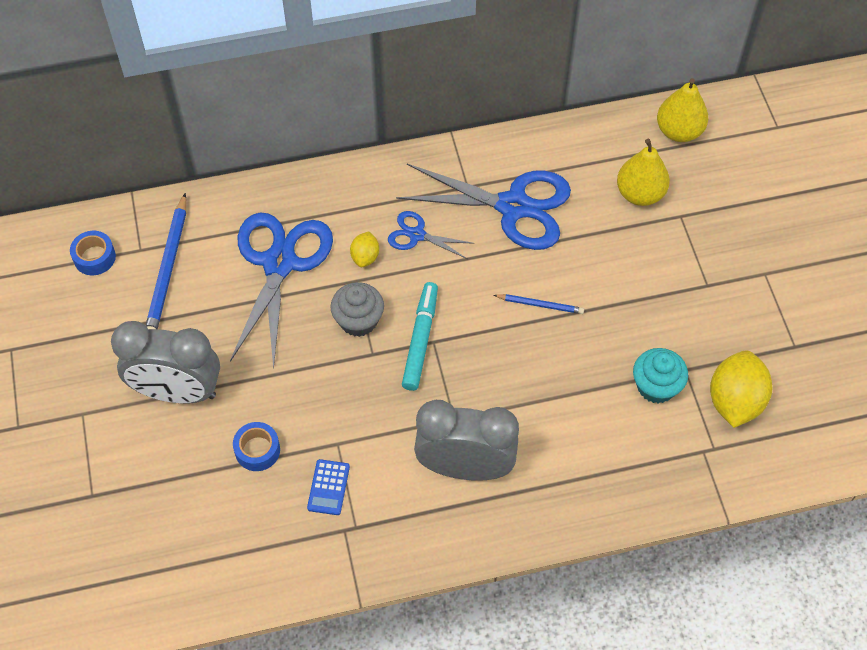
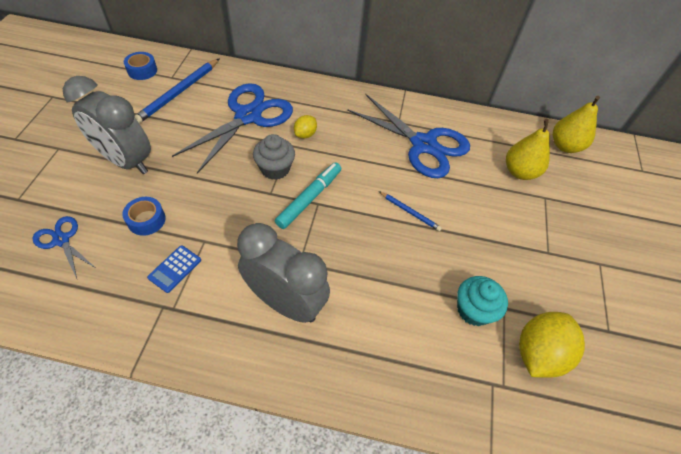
camera: 20 degrees right, 5 degrees down
blue scissors [388,211,475,259] -> blue scissors moved to [32,216,94,279]

